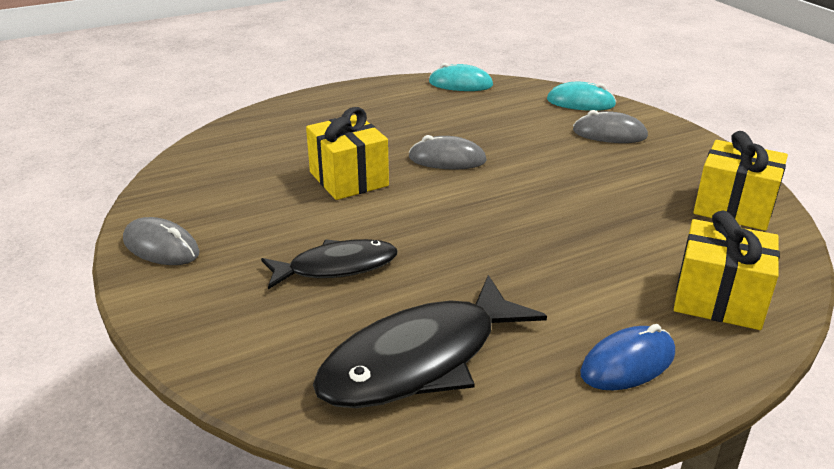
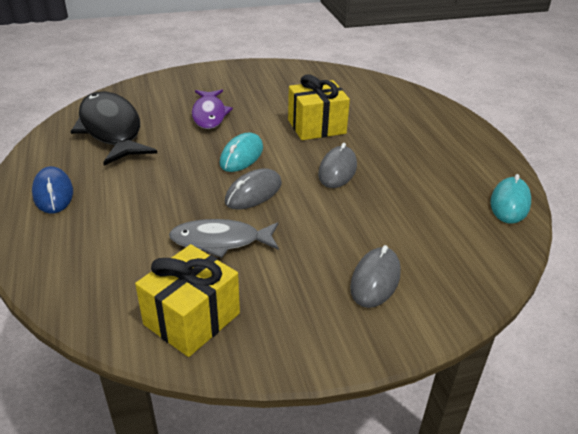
camera: 100 degrees right, 5 degrees up
grey mouse [123,217,200,265] -> grey mouse moved to [225,168,282,210]
black fish [261,239,398,289] -> purple fish [192,90,233,129]
turquoise mouse [547,82,616,111] -> turquoise mouse moved to [220,132,263,172]
yellow gift [674,211,780,330] -> none
none -> grey fish [169,219,279,258]

